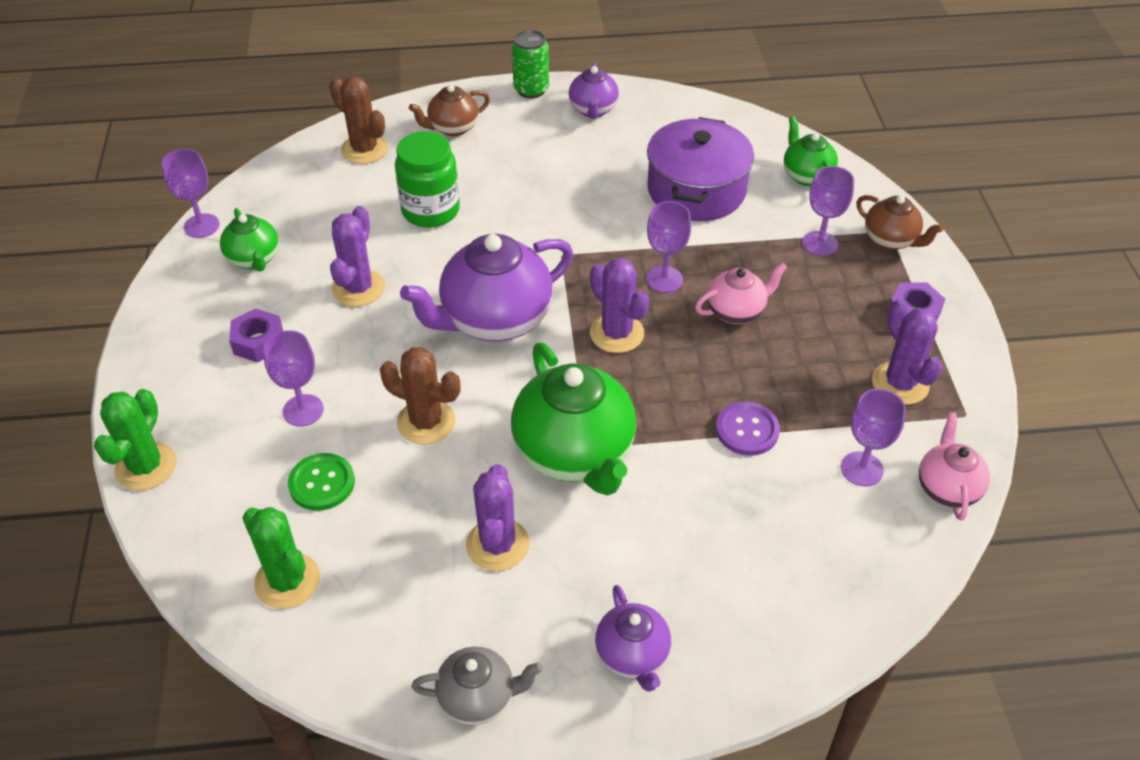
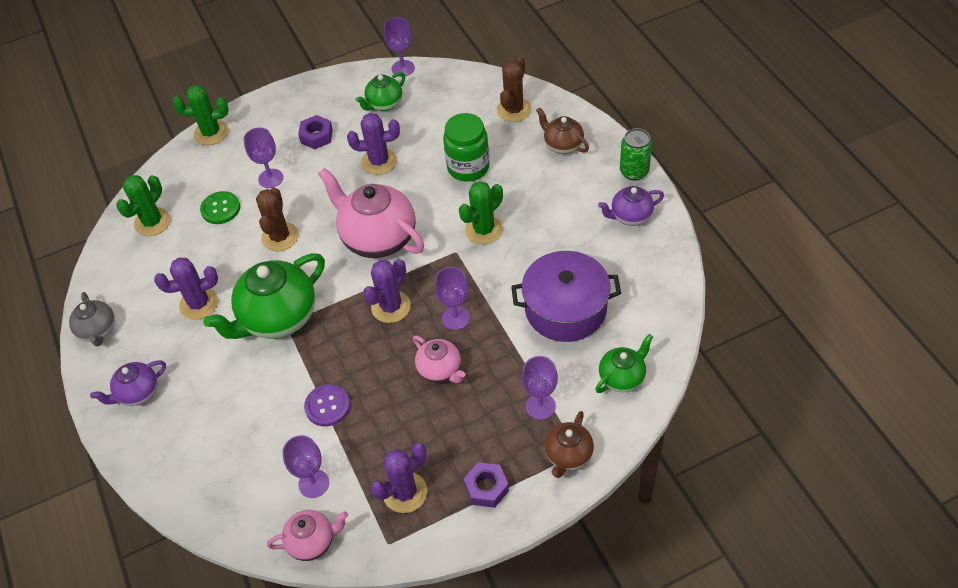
camera: 75 degrees right, 5 degrees up
purple teapot [400,234,573,342] -> pink teapot [318,168,424,258]
none -> green cactus [459,181,503,244]

